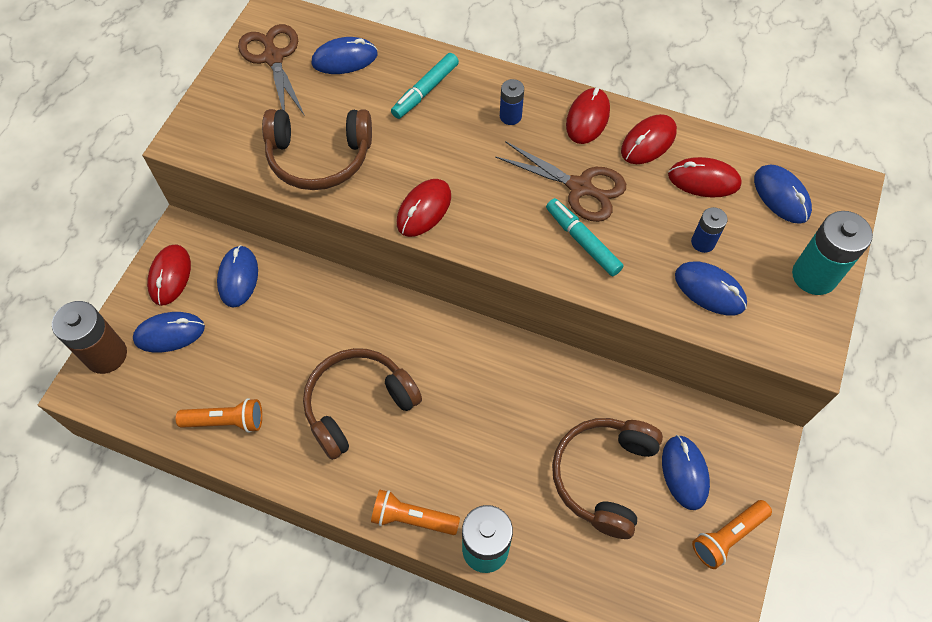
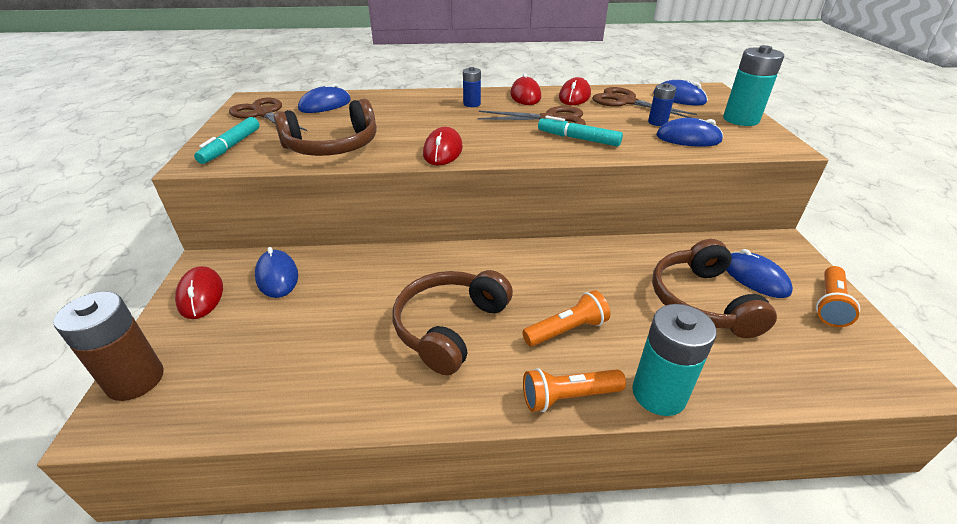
camera: 25 degrees left, 25 degrees down
blue mouse [133,312,205,353] -> none
orange flashlight [176,398,262,433] -> orange flashlight moved to [522,290,610,347]
turquoise marker [391,53,459,119] -> turquoise marker moved to [194,117,260,164]
red mouse [668,157,742,197] -> brown scissors [592,87,697,118]

